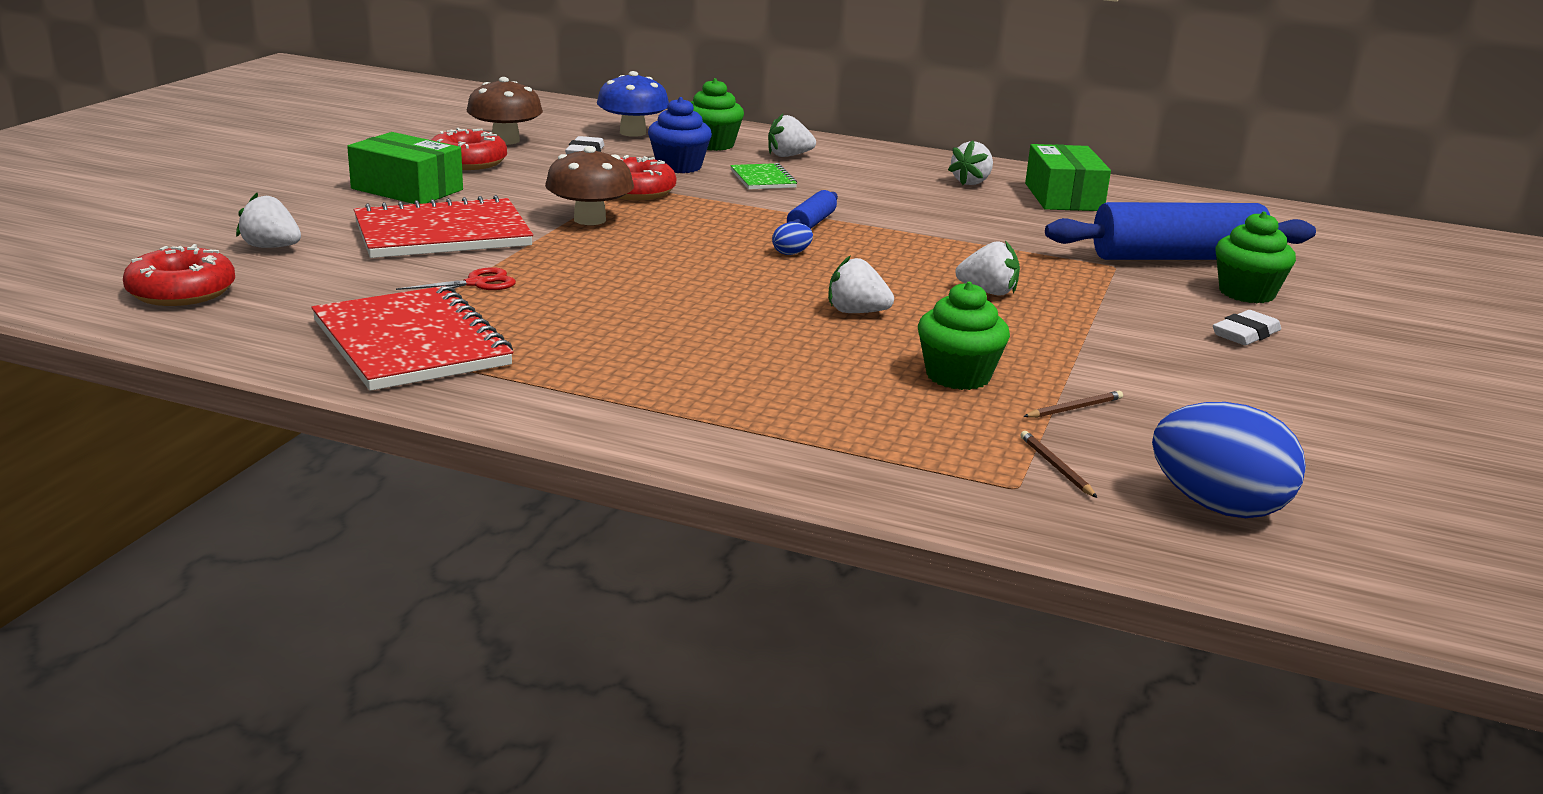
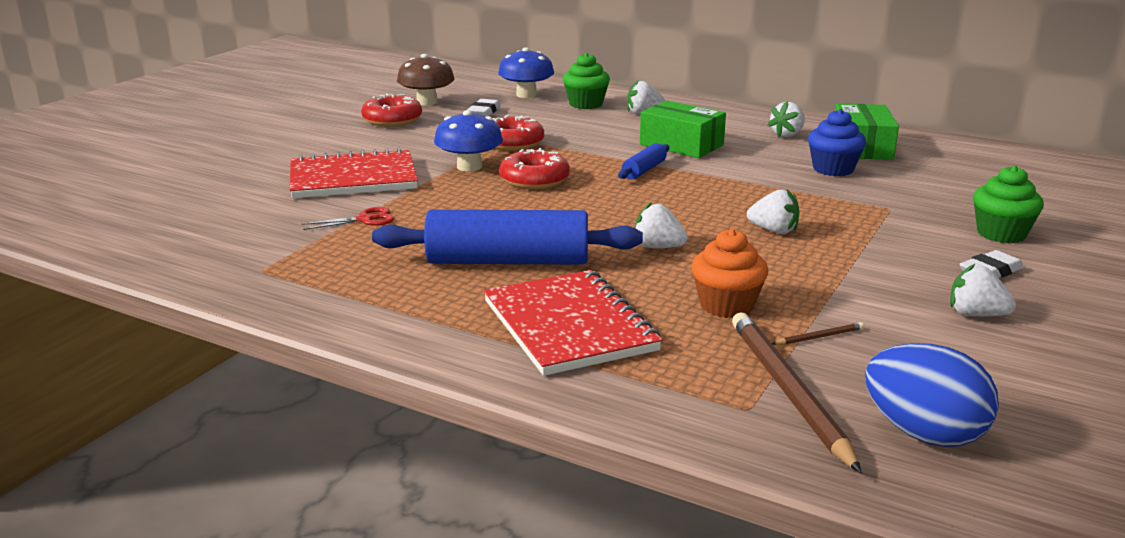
camera: 10 degrees right, 0 degrees up
red donut [123,244,235,306] -> red donut moved to [499,148,570,189]
white strawberry [236,193,301,248] -> white strawberry moved to [950,264,1016,316]
red notebook [311,286,513,391] -> red notebook moved to [484,270,662,376]
green box [347,132,463,204] -> green box moved to [640,100,726,158]
brown mushroom [545,146,634,225] -> blue mushroom [434,110,503,172]
blue cupcake [648,97,712,173] -> blue cupcake moved to [808,109,866,176]
green notebook [730,163,797,189] -> none
blue egg [772,222,813,255] -> none
green cupcake [918,282,1010,390] -> orange cupcake [691,229,768,318]
brown pencil [1021,431,1097,498] -> brown pencil [732,312,862,473], size x2.46
blue rolling pin [1045,202,1316,260] -> blue rolling pin moved to [372,210,643,265]

